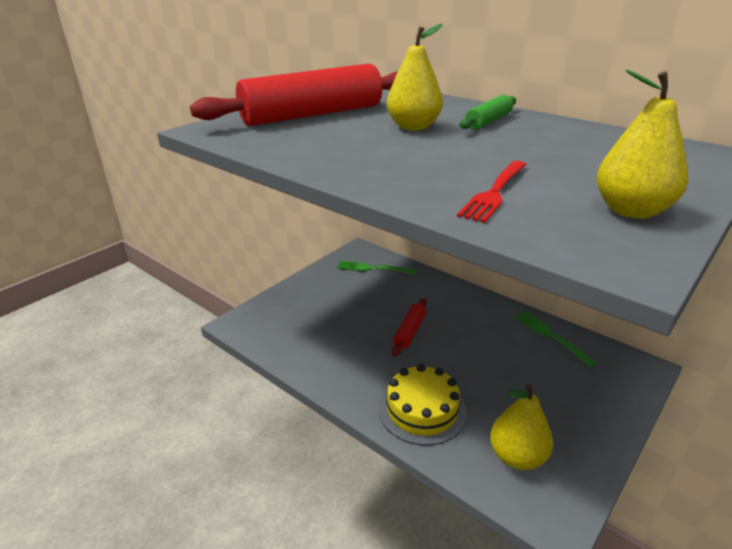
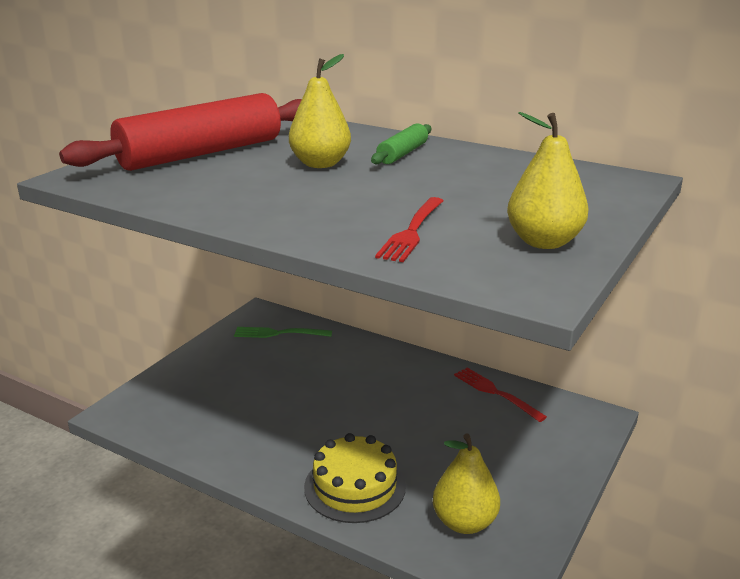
camera: 10 degrees left, 5 degrees down
red rolling pin [392,298,426,356] -> none
green fork [515,311,596,367] -> red fork [454,368,547,422]

